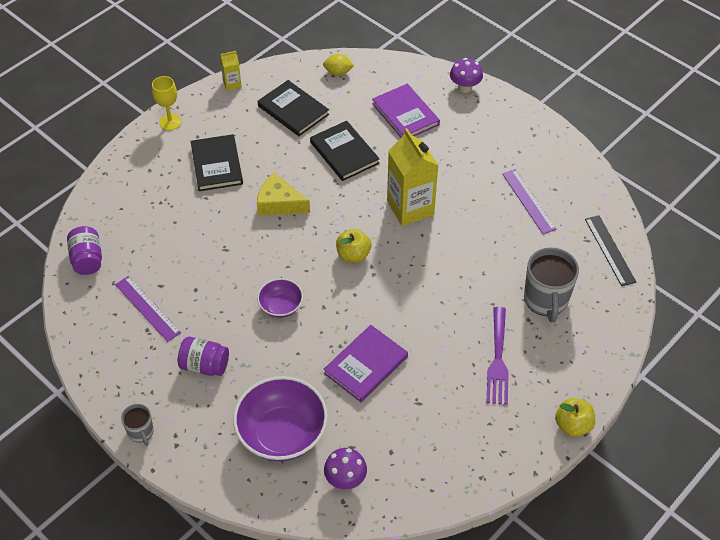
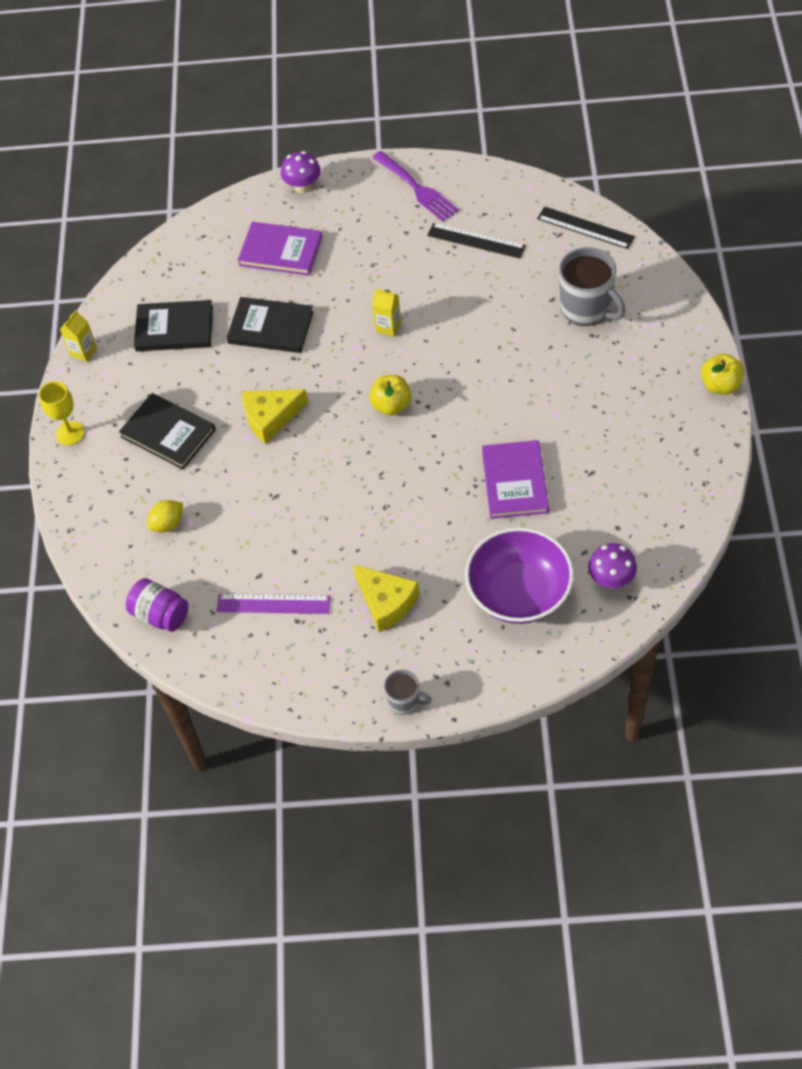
camera: 40 degrees left, 5 degrees up
purple jar [178,337,229,376] -> yellow cheese [353,565,420,632]
purple bowl [257,278,303,318] -> none
yellow lemon [323,54,354,76] -> yellow lemon moved to [147,500,183,532]
yellow carton [387,128,439,226] -> yellow carton [372,289,401,337], size x0.47
purple fork [486,307,509,405] -> purple fork moved to [372,151,459,221]
purple ruler [503,169,557,234] -> black ruler [427,223,526,258]

